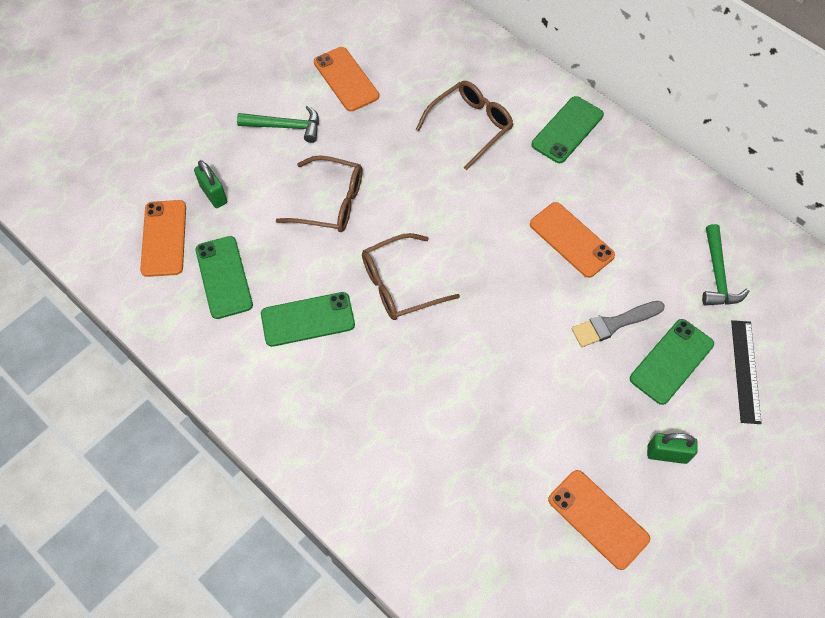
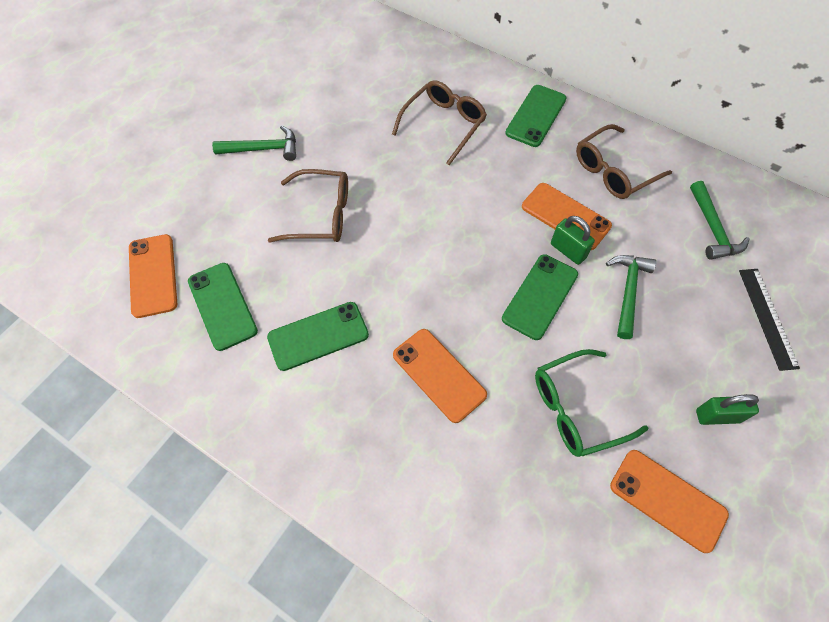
camera: 10 degrees left, 0 degrees up
green padlock [194,160,227,208] -> green padlock moved to [551,216,595,265]
orange phone [314,47,379,112] -> orange phone moved to [393,329,487,423]
brown glasses [362,233,460,320] -> brown glasses moved to [576,124,672,199]
grey brush [572,301,665,347] -> green hammer [606,255,656,339]
green phone [630,319,714,405] -> green phone moved to [502,254,578,340]
none -> green glasses [535,349,648,457]

